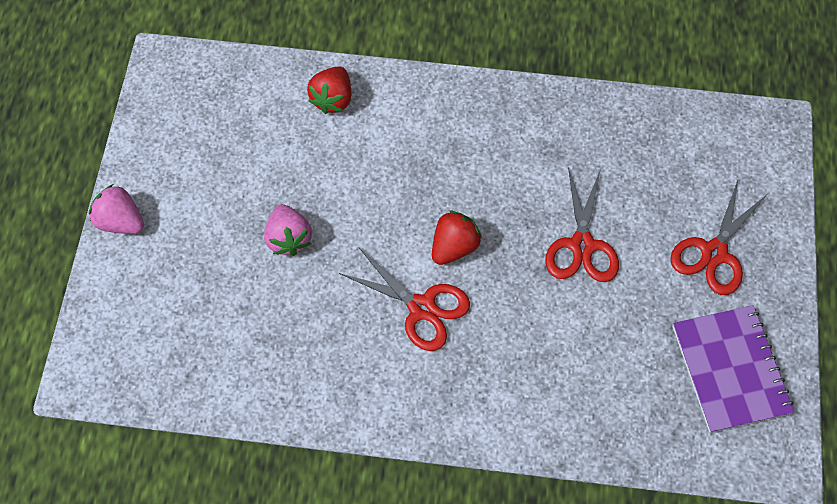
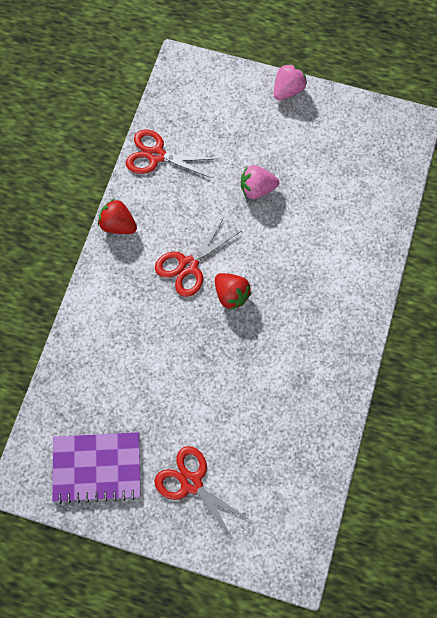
camera: 100 degrees right, 5 degrees up
red strawberry [307,66,351,114] -> red strawberry moved to [98,199,137,234]
red scissors [545,167,619,282] -> red scissors moved to [126,130,218,178]

